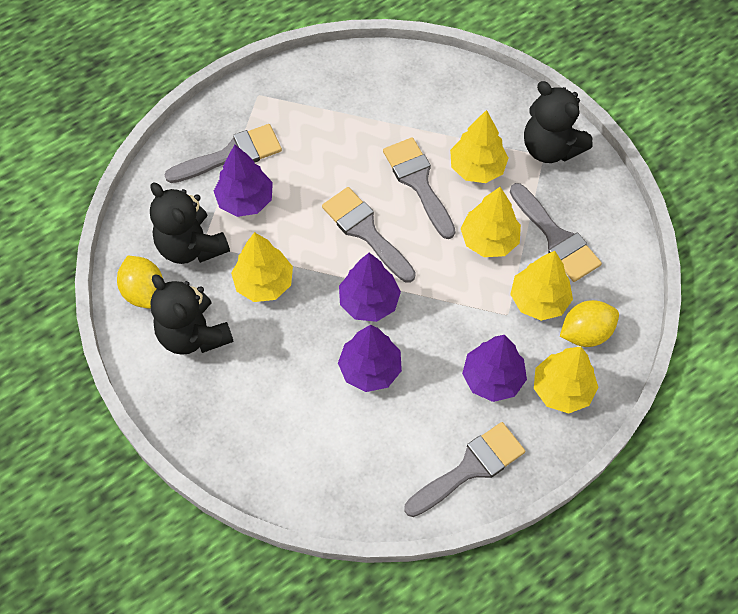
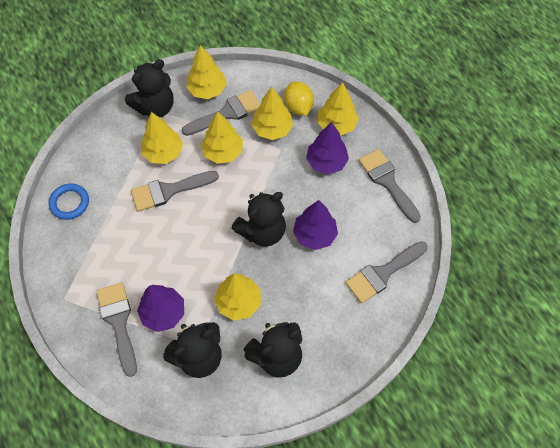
camera: 85 degrees left, 0 degrees up
yellow lemon [117,256,163,308] -> none
grey brush [322,187,416,283] -> grey brush moved to [346,241,427,303]
purple tree [339,253,401,322] -> black teddy bear [231,192,286,247]
none -> blue ring [49,183,89,220]
none -> yellow tree [186,45,227,99]

